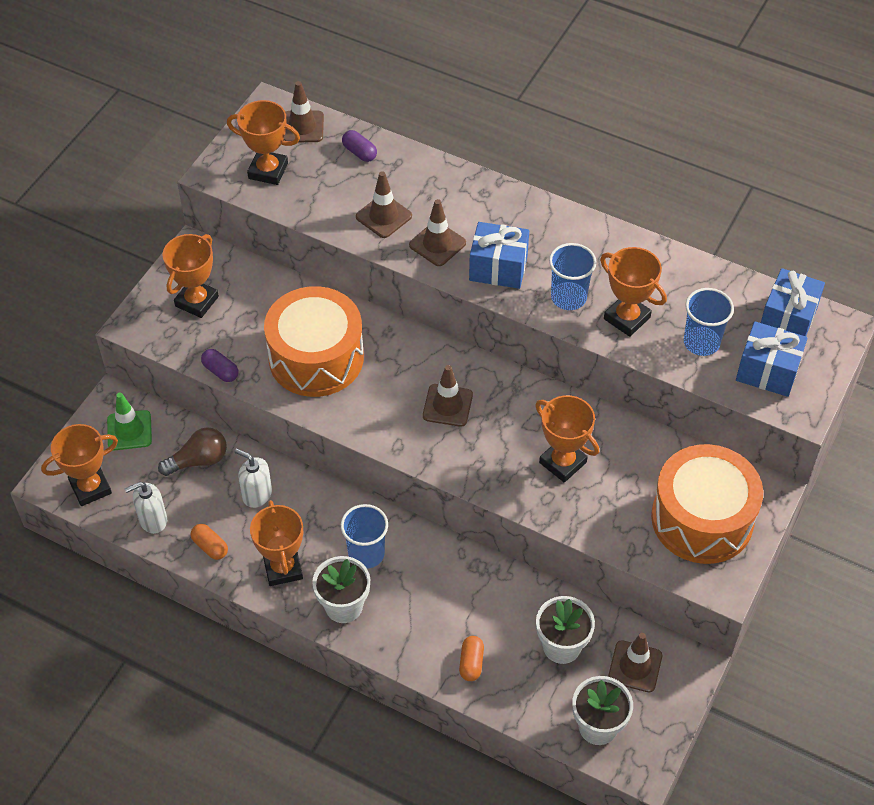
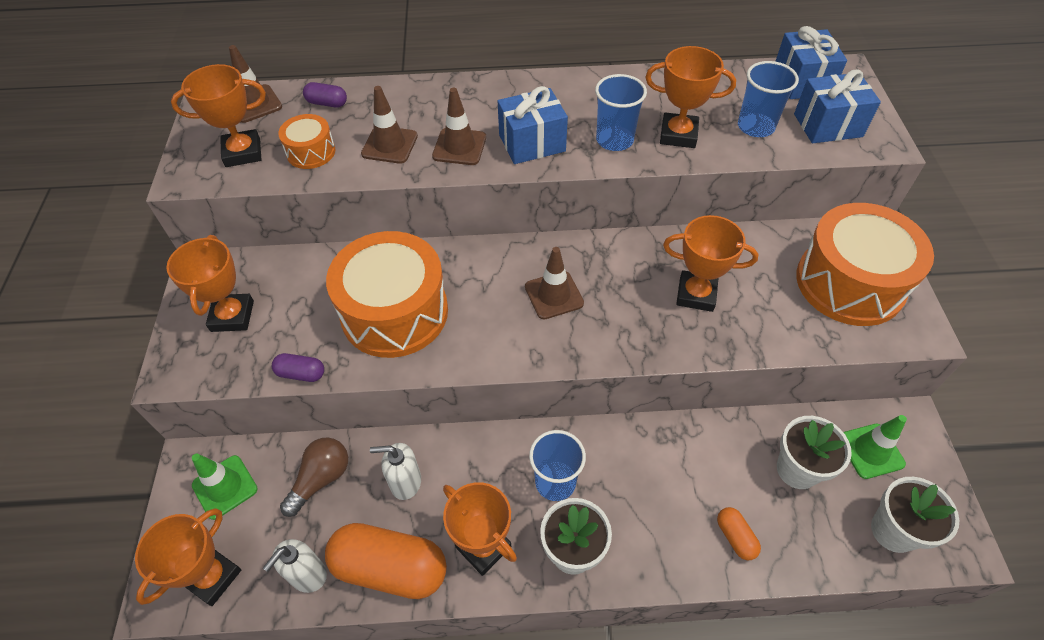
camera: 30 degrees left, 0 degrees up
orange capsule [191,524,228,560] -> orange capsule [325,523,447,599], size x2.18
brown traffic cone [608,633,662,692] -> green traffic cone [843,415,907,479]
none -> orange drum [278,114,335,169]

